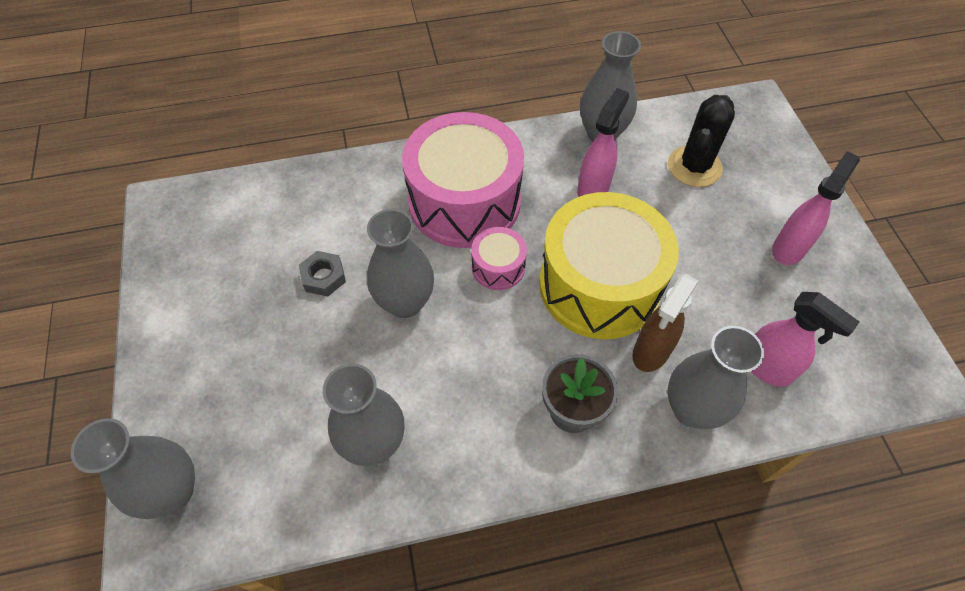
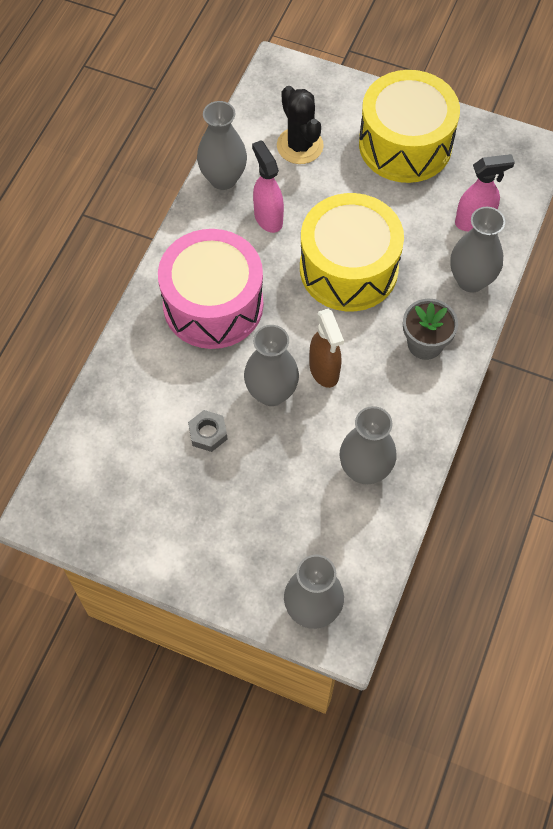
camera: 55 degrees left, 5 degrees up
pink drum [471,227,527,290] -> none
brown spray bottle [633,274,699,372] -> brown spray bottle moved to [309,309,344,388]
pink spray bottle [772,151,860,265] -> yellow drum [359,70,460,183]

